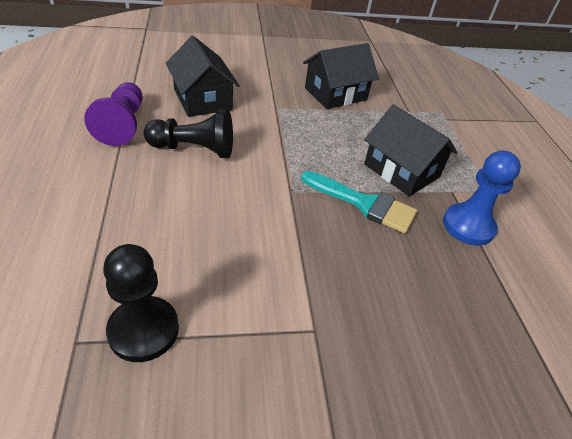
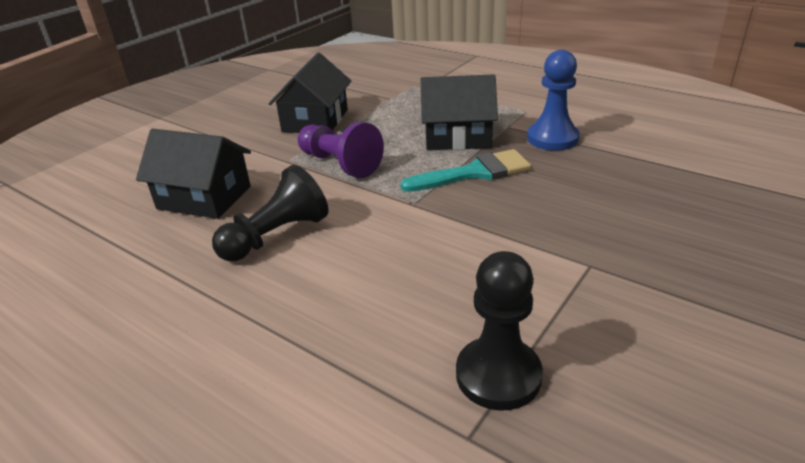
camera: 40 degrees left, 10 degrees down
purple pawn [84,82,142,146] -> purple pawn moved to [298,122,384,178]

